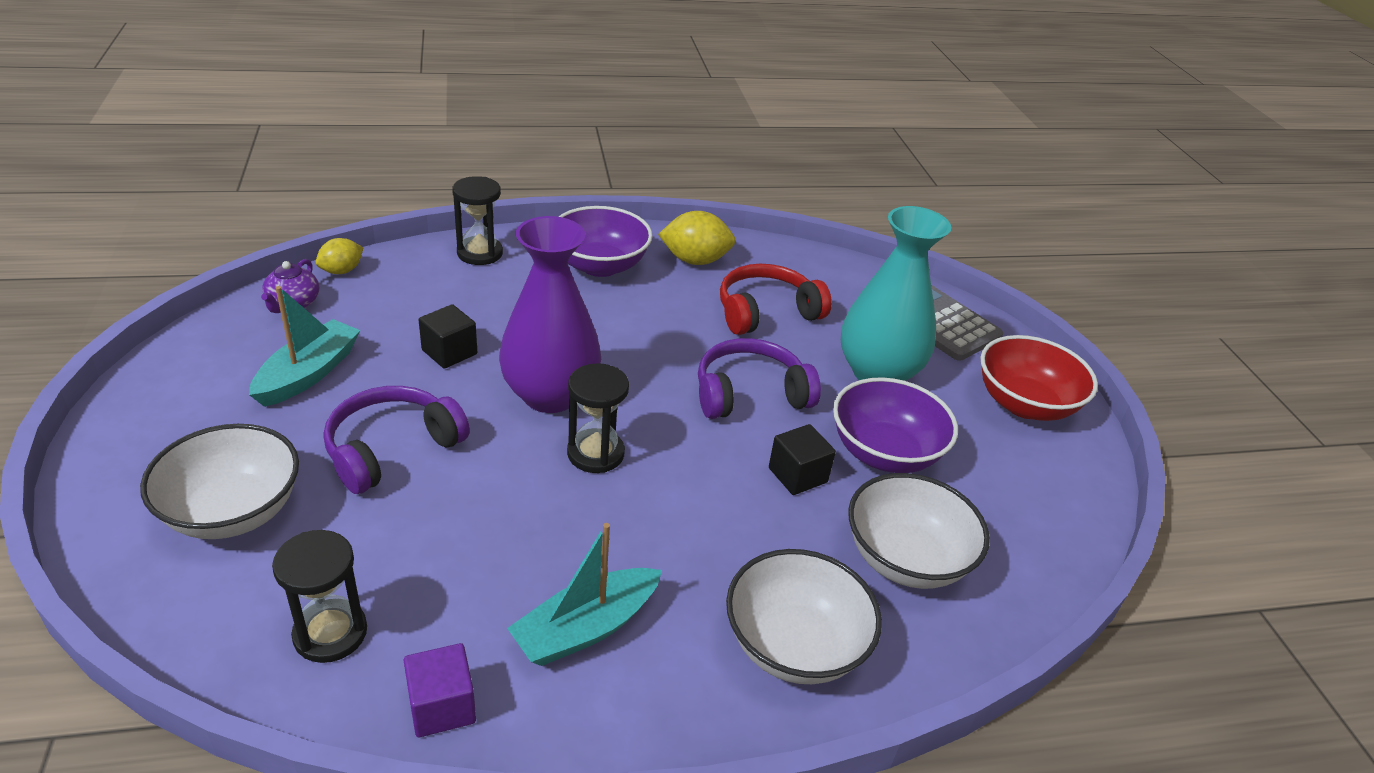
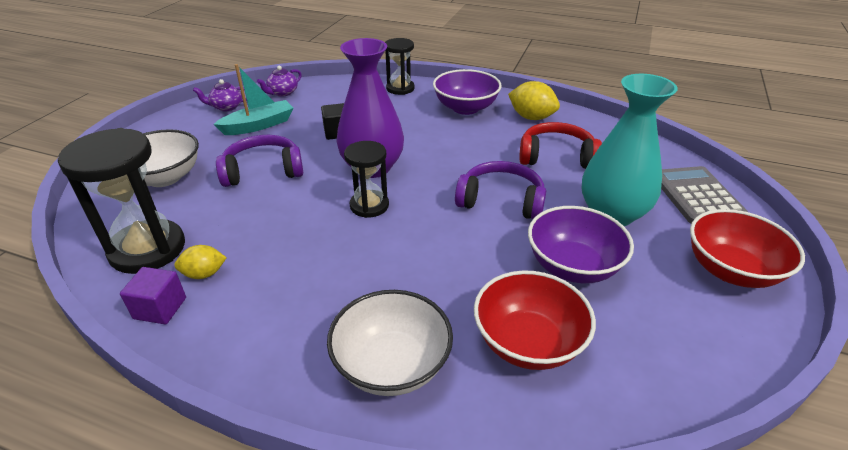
camera: 35 degrees right, 0 degrees up
black hourglass [272,530,367,663] -> black hourglass [58,128,185,274], size x1.67
yellow lemon [316,238,363,274] -> yellow lemon moved to [174,245,227,279]
turquoise boat [507,523,662,666] -> none
black cube [769,424,836,495] -> none
white bowl [848,473,990,589] -> red bowl [474,270,596,370]
none -> purple teapot [193,79,247,111]

